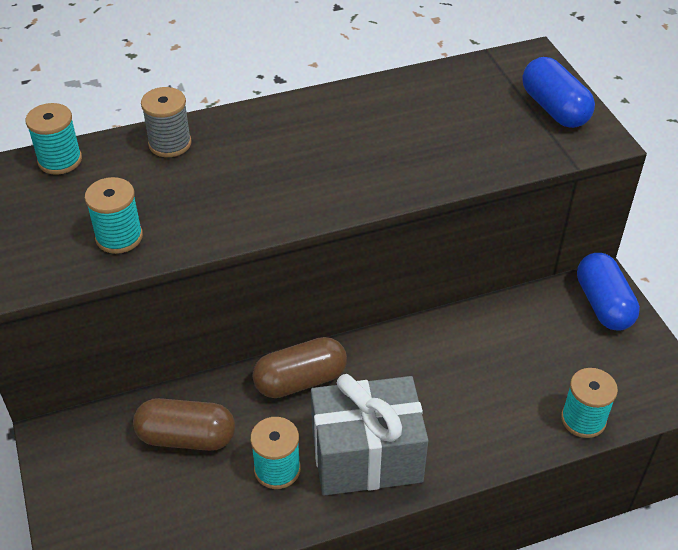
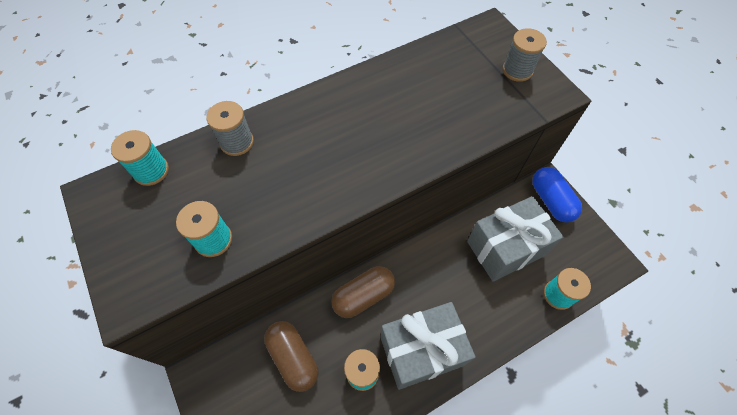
camera: 10 degrees left, 15 degrees up
brown capsule [133,398,235,451] -> brown capsule turned 60 degrees clockwise [264,321,319,392]
blue capsule [522,57,595,128] -> grey spool [502,28,547,82]
none -> grey gift [467,196,563,282]

